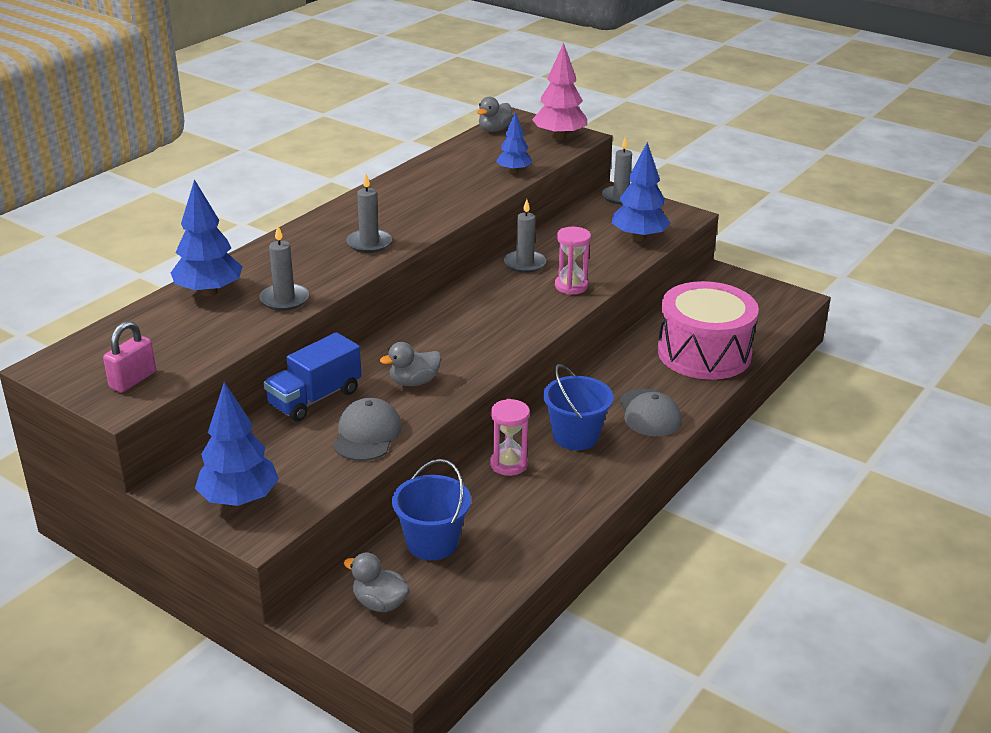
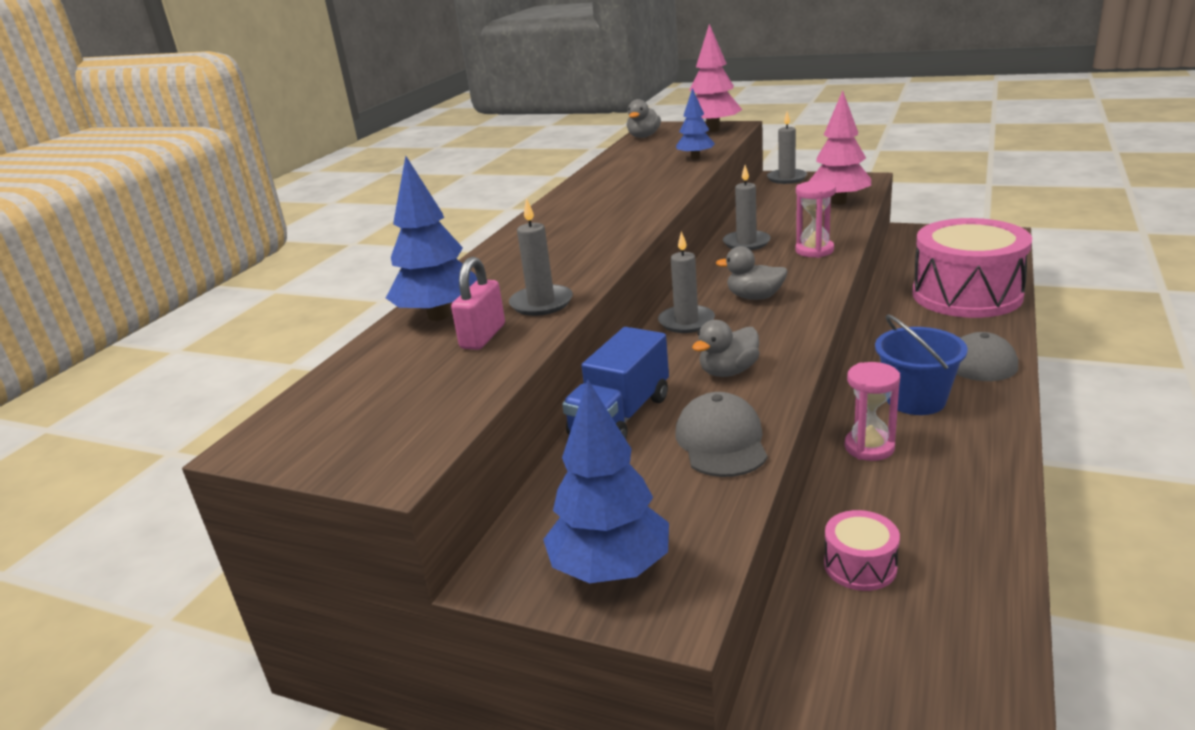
camera: 10 degrees left, 5 degrees down
pink padlock [103,321,156,392] -> pink padlock moved to [451,257,505,350]
grey duck [344,553,410,612] -> grey duck moved to [716,246,788,300]
grey candle [346,174,392,253] -> grey candle moved to [658,231,715,333]
blue bucket [392,459,471,560] -> pink drum [824,510,900,591]
blue tree [612,142,671,241] -> pink tree [809,91,871,205]

